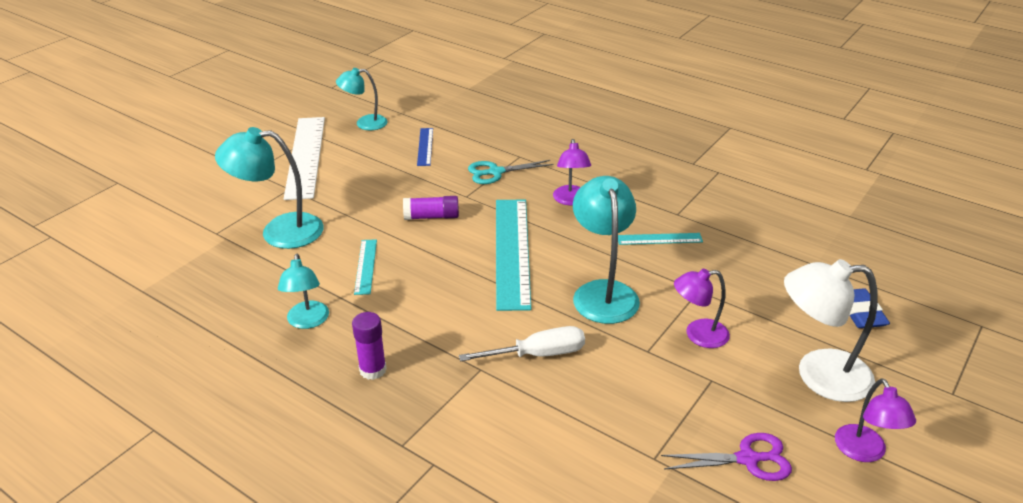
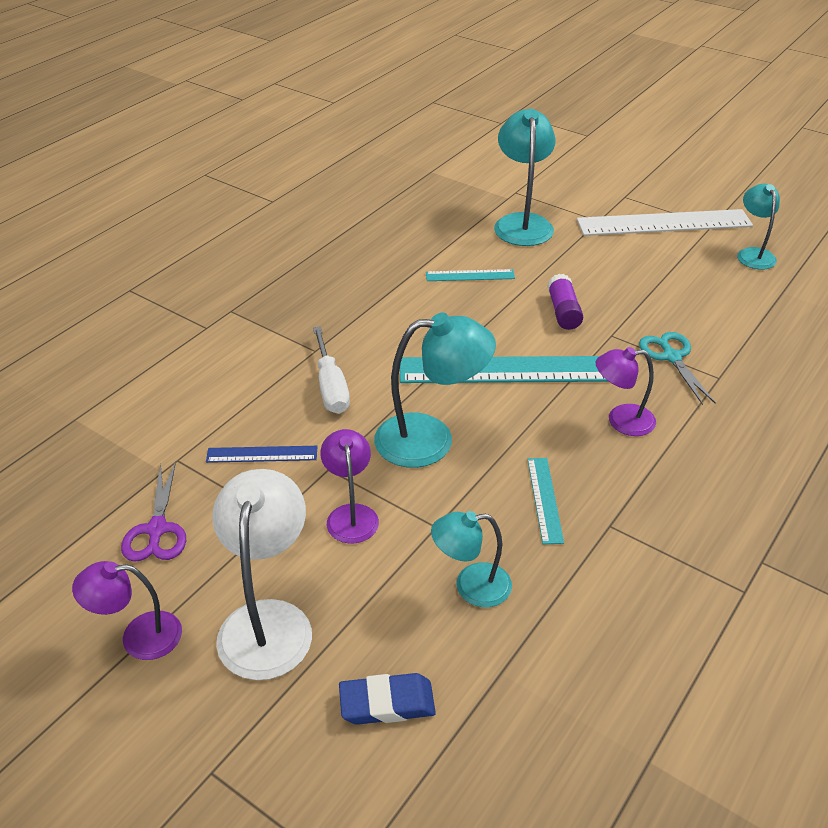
camera: 90 degrees right, 5 degrees up
turquoise lamp [278,254,329,329] -> turquoise lamp moved to [431,511,512,607]
purple glue stick [352,312,387,380] -> none
blue ruler [417,128,433,166] -> blue ruler moved to [206,446,317,463]

